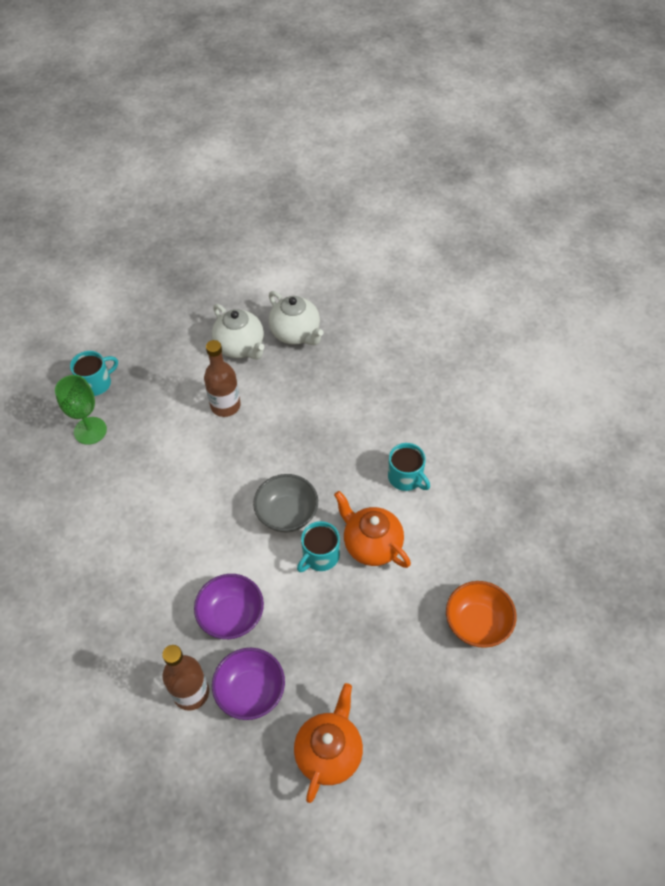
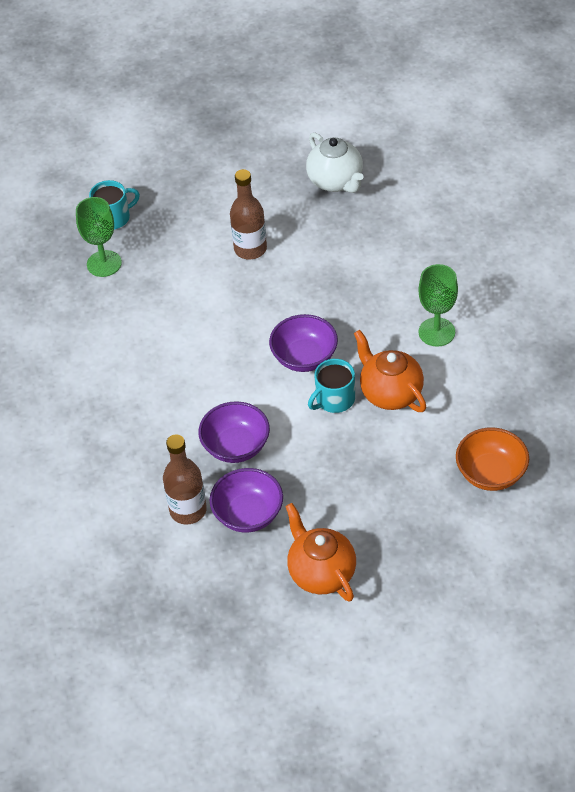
camera: 10 degrees right, 5 degrees down
white teapot [212,304,265,359] -> none
grey bowl [253,474,318,532] -> purple bowl [269,314,338,372]
orange teapot [294,683,363,803] -> orange teapot turned 60 degrees counterclockwise [285,503,356,602]
turquoise mug [388,443,430,491] -> green goblet [418,264,458,347]

